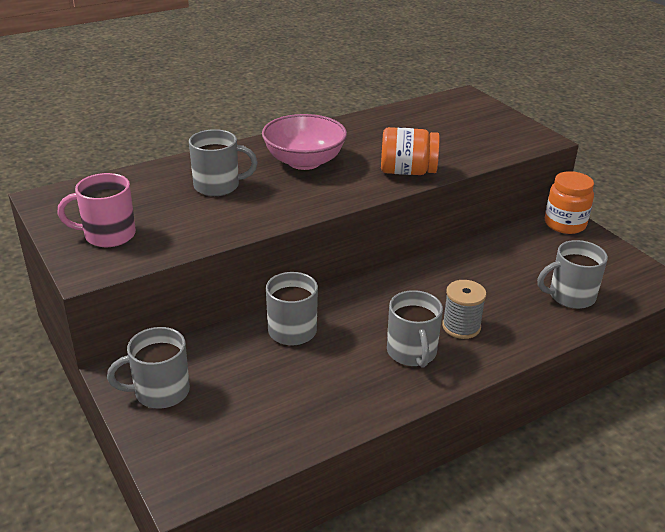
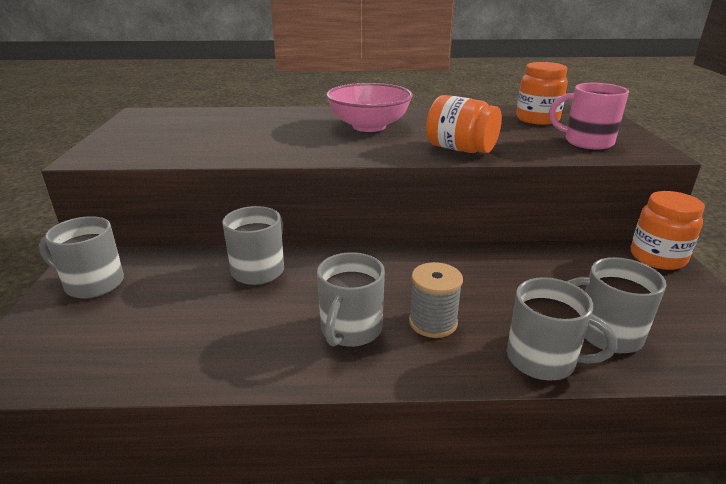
camera: 30 degrees right, 5 degrees down
pink mug [57,173,136,247] -> pink mug moved to [549,83,629,150]
grey mug [189,129,258,196] -> grey mug moved to [507,277,617,381]
none -> orange jar [516,62,568,125]

